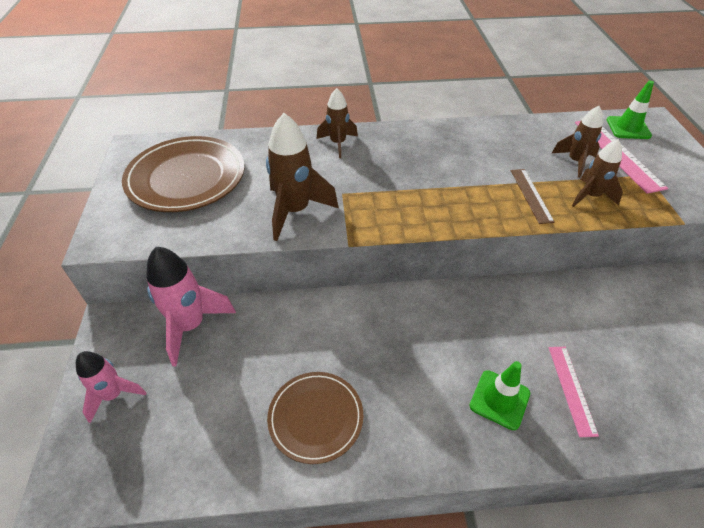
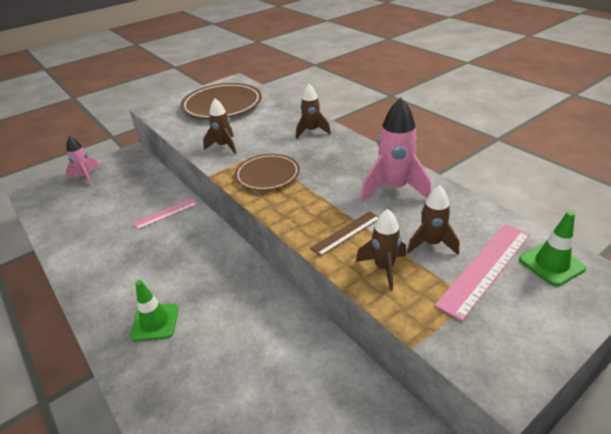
camera: 60 degrees right, 10 degrees down
pink rocket [146,247,236,366] -> pink rocket moved to [360,98,431,201]
brown rocket [266,113,339,241] -> brown rocket [203,99,236,154], size x0.63
brown plate [267,372,363,464] -> brown plate moved to [235,154,300,191]
pink ruler [549,347,599,437] -> pink ruler moved to [133,199,198,230]

